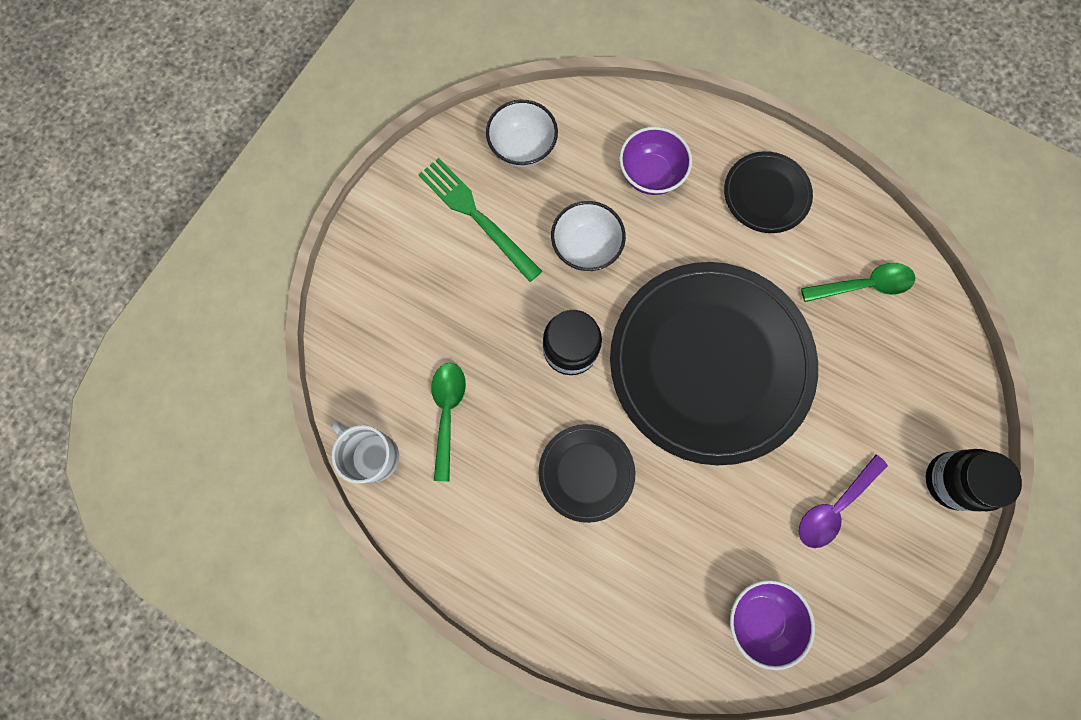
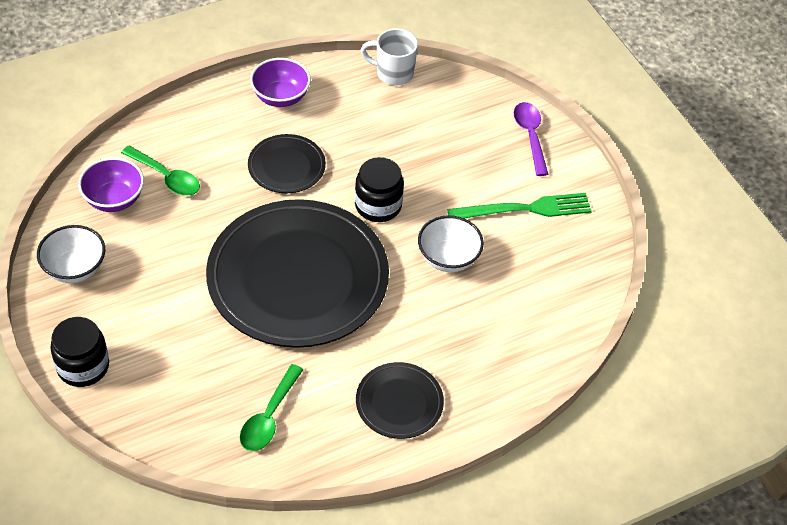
camera: 120 degrees right, 25 degrees down
white mug [331,421,399,483] -> white mug turned 150 degrees counterclockwise [361,28,418,85]
green spoon [431,363,466,482] -> green spoon moved to [121,146,200,196]
white bowl [486,100,558,167] -> white bowl moved to [37,225,105,283]
purple bowl [619,126,692,195] -> purple bowl moved to [250,58,311,107]
purple spoon [798,455,888,548] -> purple spoon moved to [514,102,548,176]

